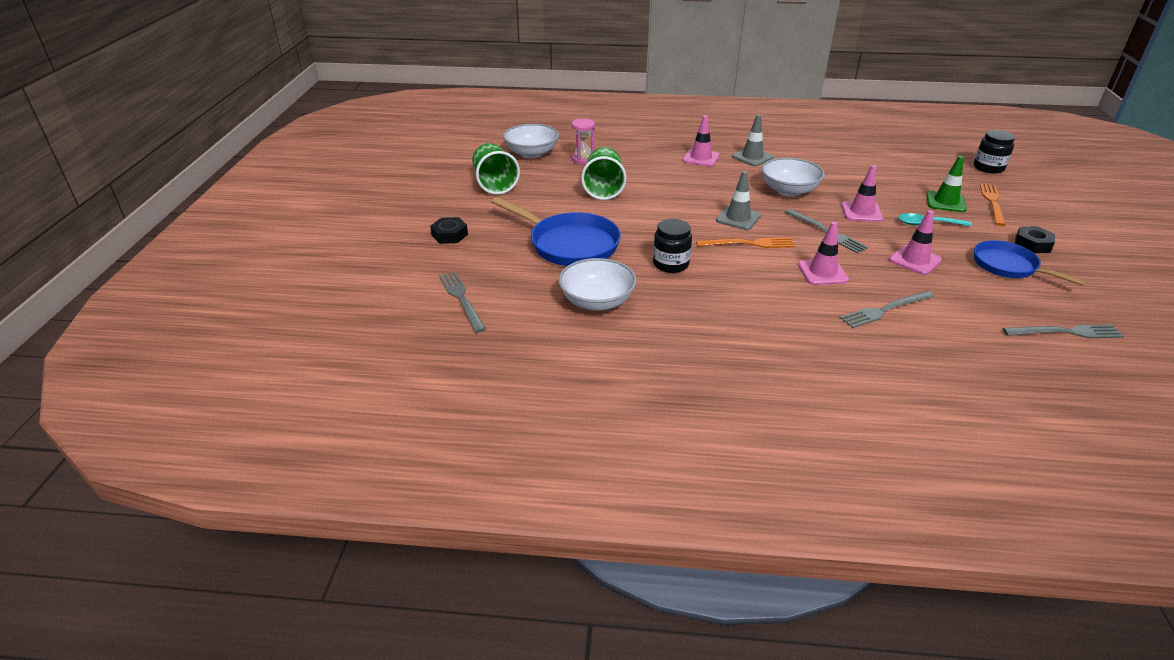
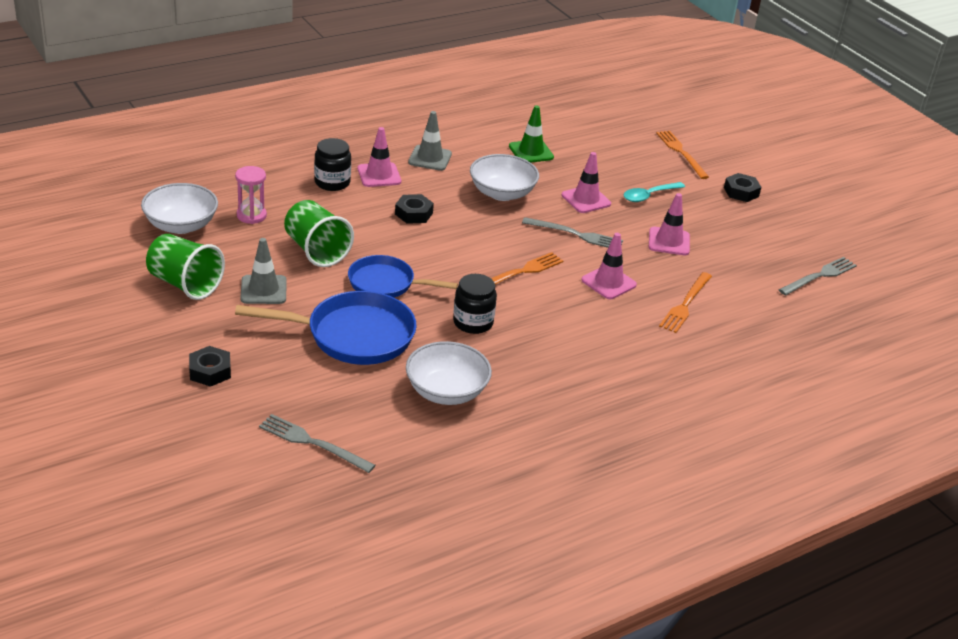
camera: 40 degrees left, 0 degrees up
grey traffic cone [716,171,761,230] -> grey traffic cone moved to [241,238,287,304]
grey fork [840,291,935,328] -> orange fork [659,272,712,333]
green traffic cone [926,156,967,212] -> green traffic cone moved to [509,105,554,163]
black jar [974,130,1015,174] -> black jar moved to [314,138,351,191]
blue pan [974,240,1087,286] -> blue pan moved to [348,255,458,298]
none -> black nut [395,194,434,224]

